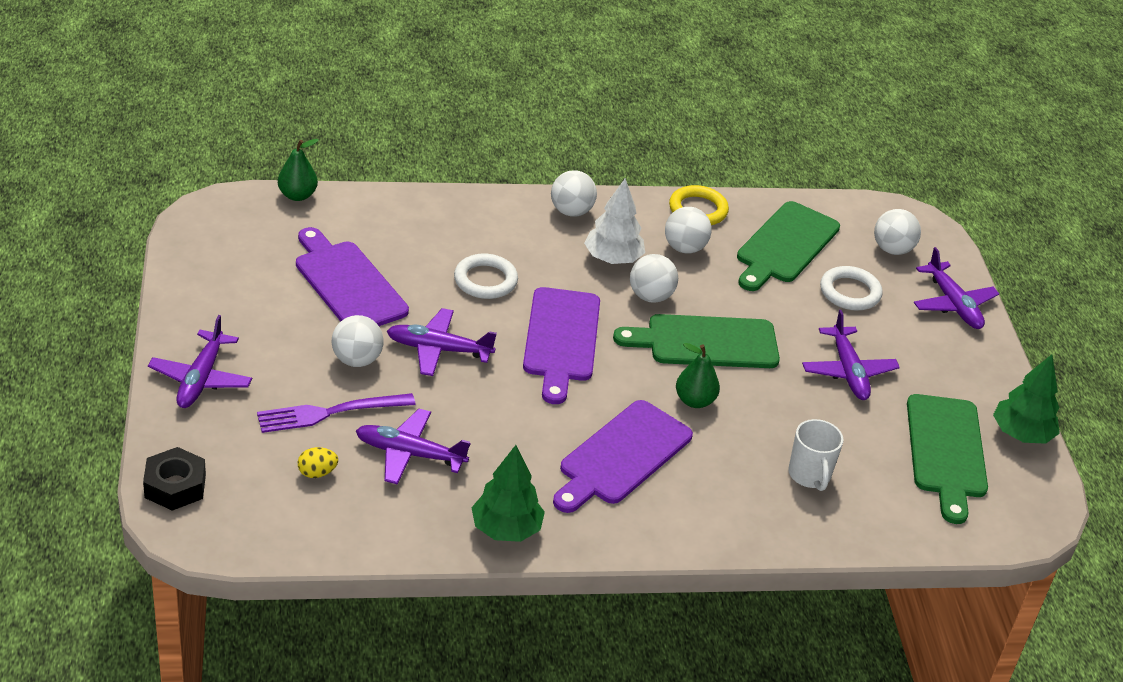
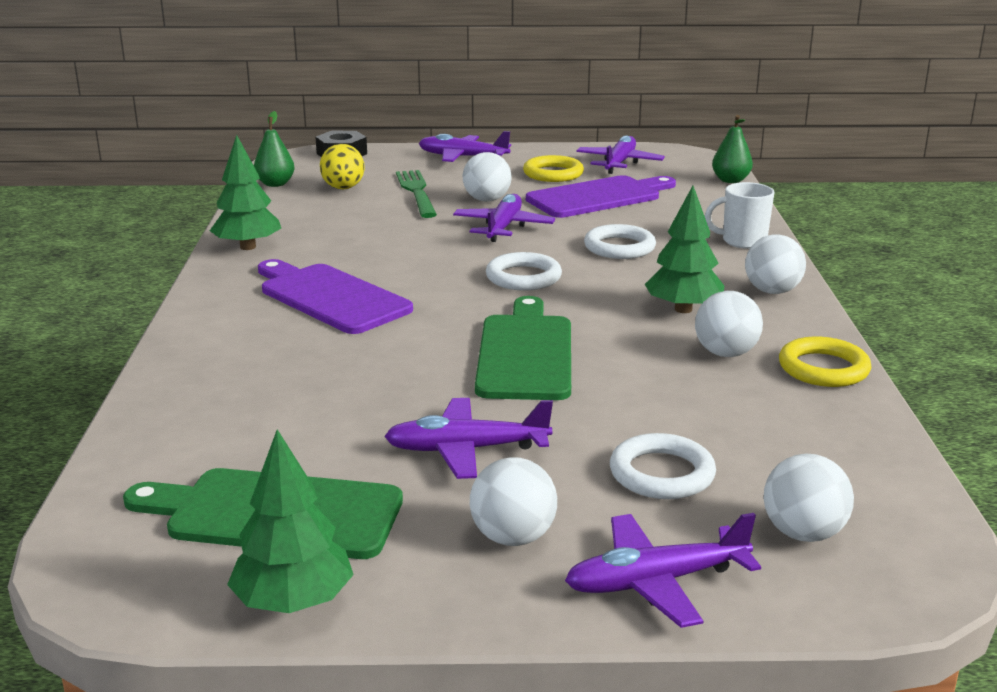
camera: 100 degrees right, 15 degrees down
purple fork [257,393,416,433] -> green fork [396,170,437,218]
yellow egg [298,447,338,478] -> yellow egg [320,144,365,189], size x1.71
purple plane [356,409,471,485] -> purple plane moved to [576,135,665,174]
purple cutting board [523,287,600,404] -> white ring [486,252,562,291]
white tree [584,178,645,264] -> green tree [645,186,724,313]
white ball [630,254,678,303] -> white ball moved to [470,457,557,546]
green pear [676,343,720,408] -> green pear moved to [254,111,294,187]
green cutting board [737,201,840,291] -> none
white mug [788,419,844,491] -> white mug moved to [705,182,775,249]
none -> yellow ring [523,155,584,182]

